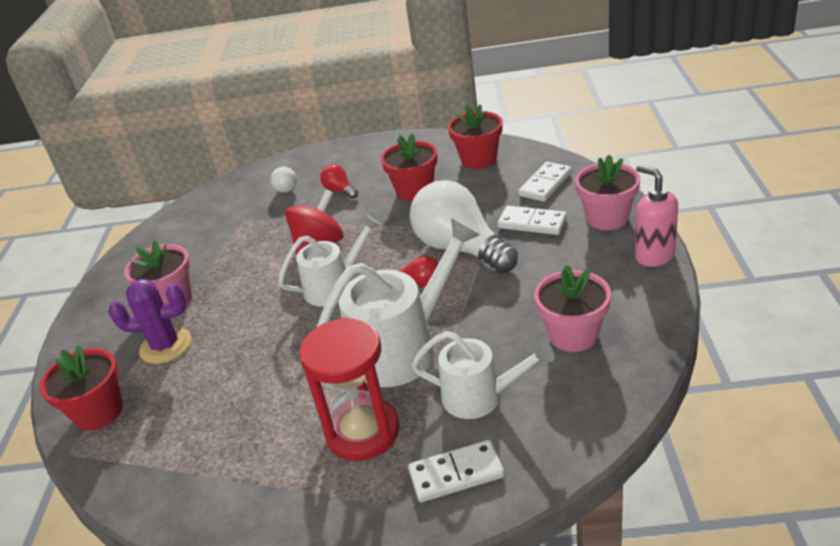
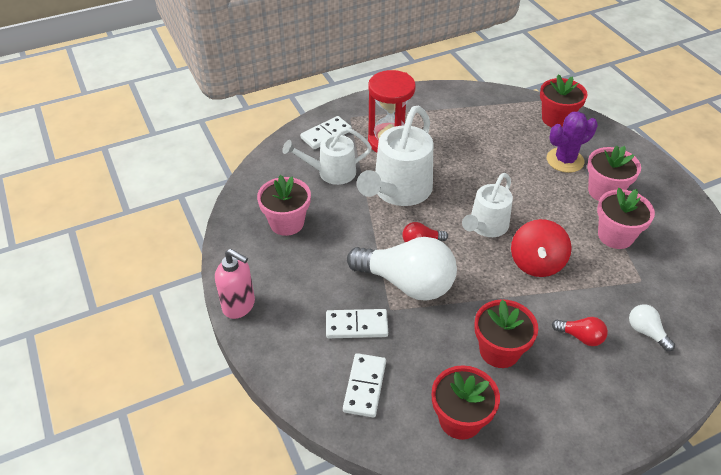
camera: 150 degrees right, 10 degrees up
pink flower pot [575,155,640,230] -> pink flower pot moved to [597,188,655,249]

